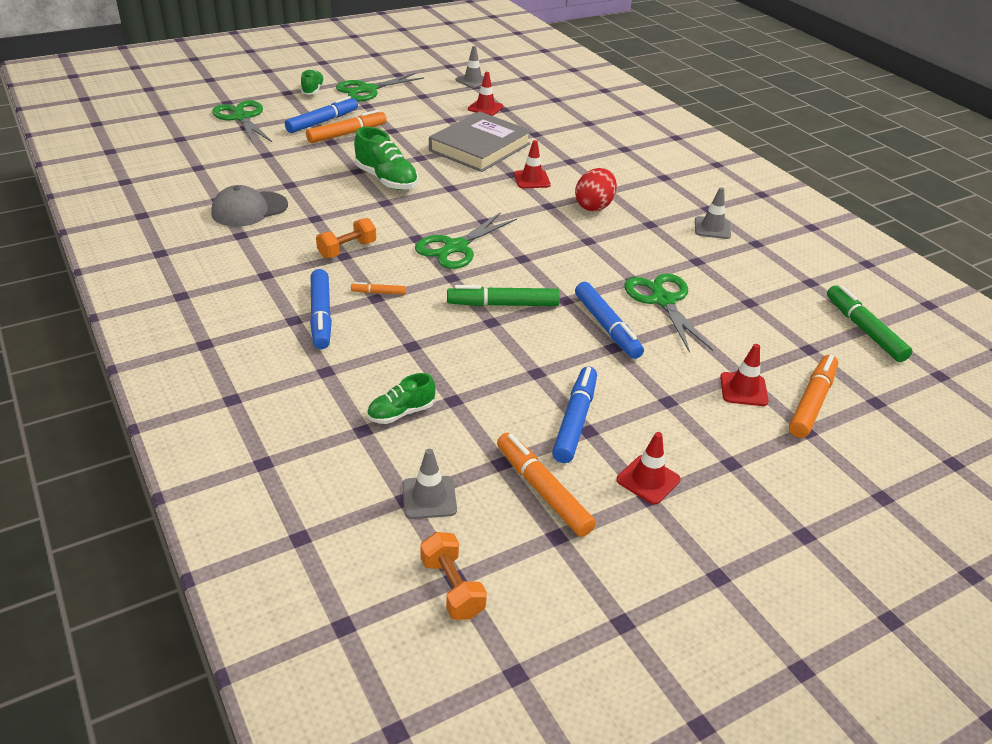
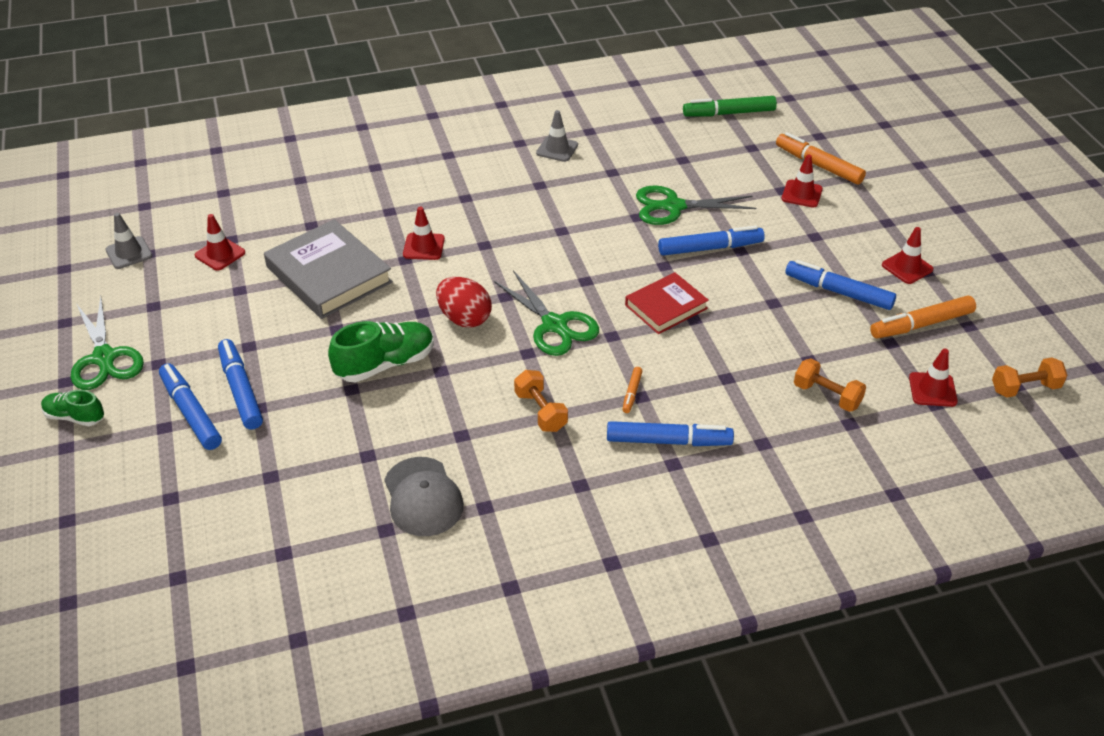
camera: 75 degrees left, 5 degrees up
green scissors [212,100,272,143] -> none
orange marker [306,110,387,143] -> blue marker [218,339,263,430]
green shoe [367,373,436,424] -> orange dumbbell [794,358,866,412]
grey traffic cone [402,449,457,519] -> red traffic cone [909,348,958,407]
green marker [447,285,560,306] -> red book [625,272,709,334]
red egg [575,168,617,211] -> red egg moved to [436,277,492,328]

